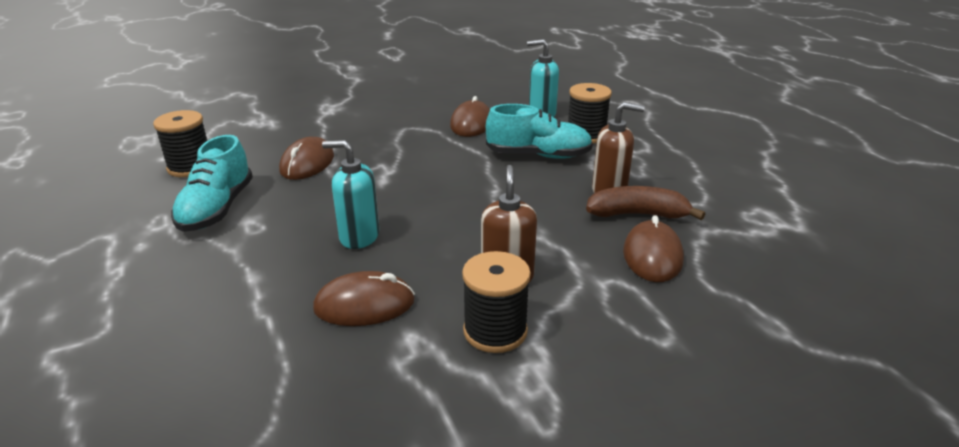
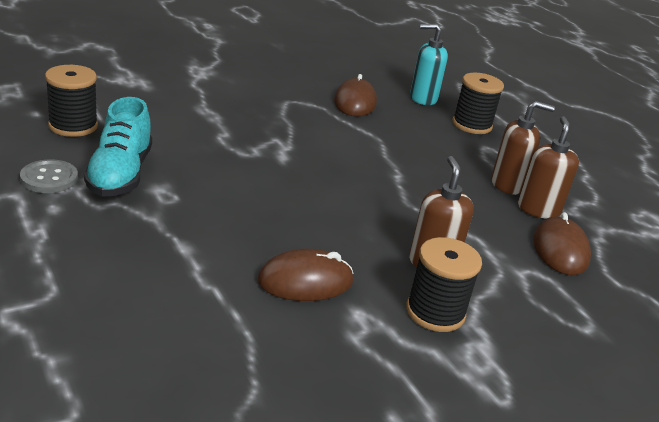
camera: 10 degrees left, 0 degrees up
brown mouse [279,137,334,180] -> none
turquoise soap dispenser [322,140,379,249] -> none
turquoise shoe [486,104,593,159] -> none
brown banana [586,186,705,220] -> brown soap dispenser [518,116,579,219]
none -> grey button [20,160,78,193]

